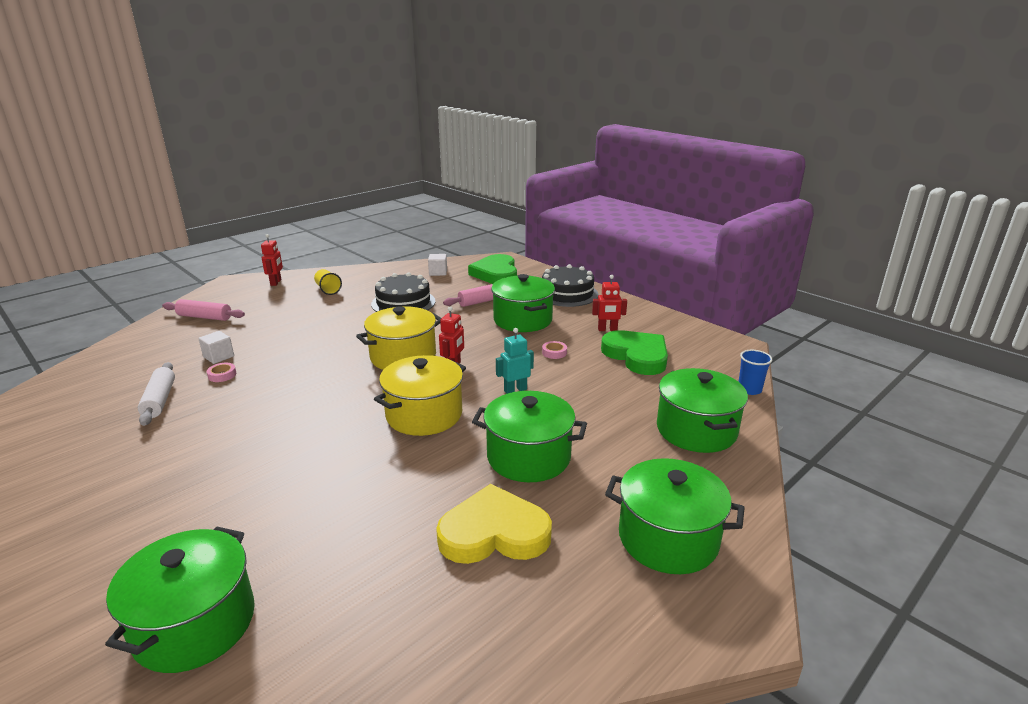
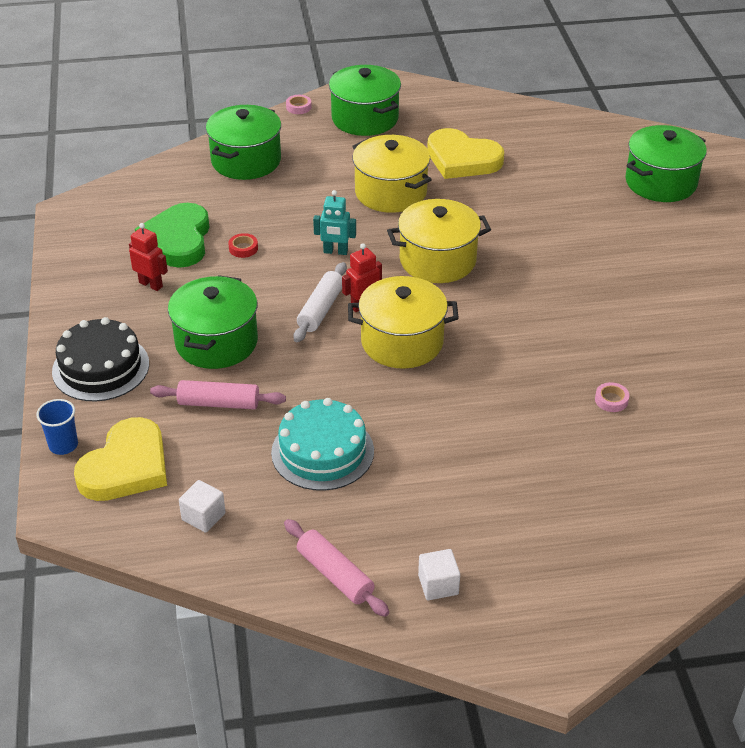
camera: 145 degrees left, 15 degrees up
white rolling pin [138,362,175,426] -> white rolling pin moved to [293,262,347,342]
pink rolling pin [162,299,245,321] -> pink rolling pin moved to [284,519,389,617]
white cube [199,331,234,364] -> white cube moved to [418,549,460,600]
red robot [261,234,283,286] -> none
yellow cup [314,269,342,295] -> none
black cake [371,272,436,312] -> turquoise cake [271,398,374,491]
green heart [468,254,517,284] -> yellow heart [74,417,167,501]
green pot [472,391,587,482] -> yellow pot [352,135,432,213]
pink tape [542,341,567,359] -> pink tape moved to [286,95,312,114]
blue cup [738,350,772,395] -> blue cup moved to [36,399,78,455]
none -> red tape [228,233,258,258]

